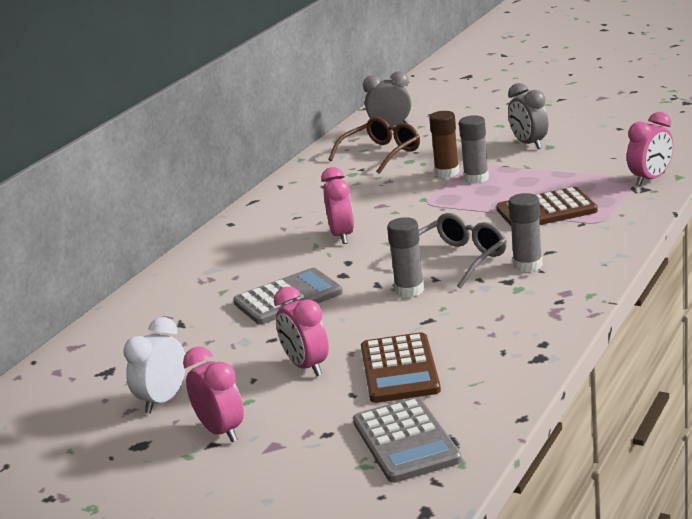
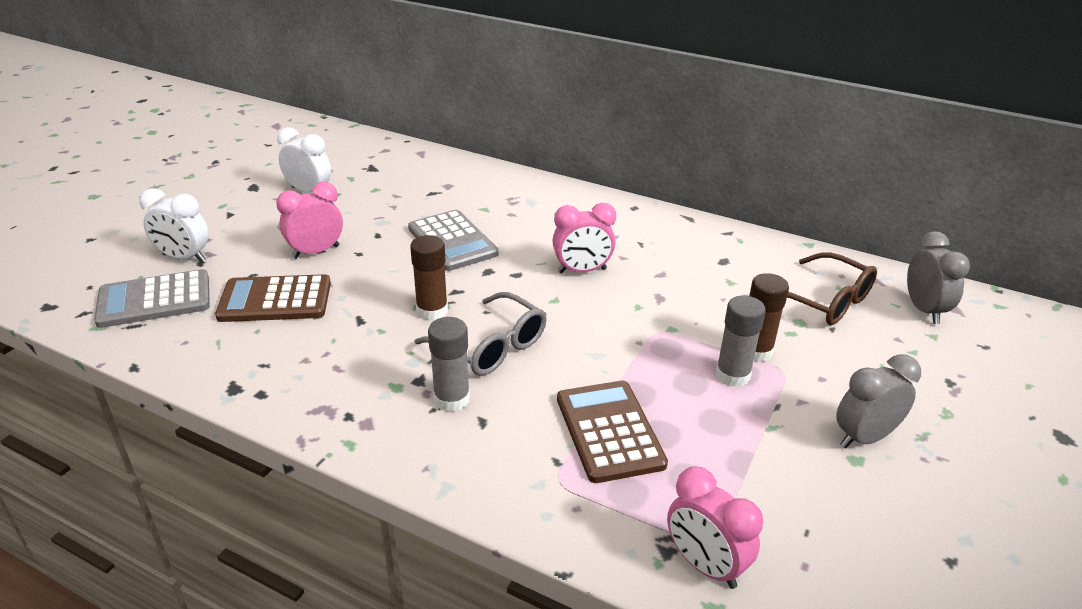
camera: 85 degrees right, 10 degrees up
pink clock [183,347,244,442] -> none
grey glue stick [387,217,424,297] -> brown glue stick [410,235,448,320]
none -> white clock [139,188,209,262]

